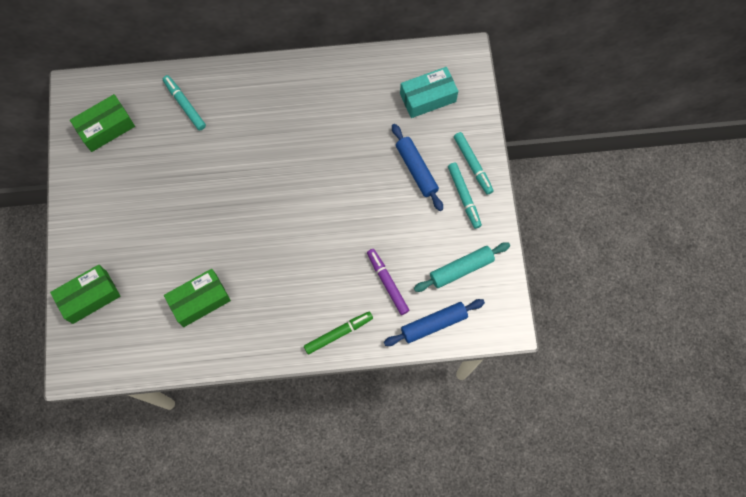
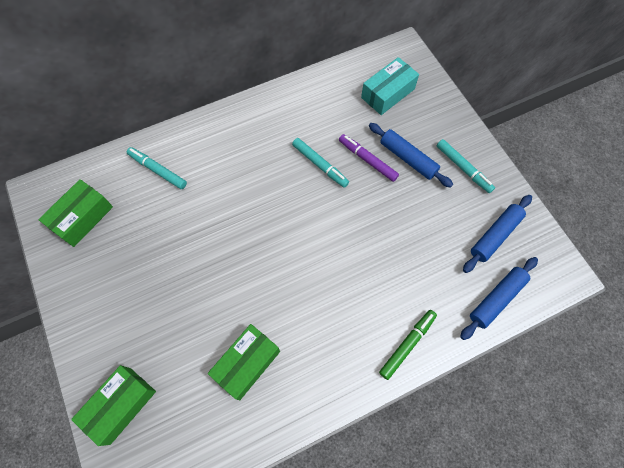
camera: 20 degrees left, 5 degrees down
purple marker [367,249,409,315] -> purple marker moved to [339,134,399,182]
turquoise rolling pin [414,242,510,292] -> blue rolling pin [463,195,532,273]
turquoise marker [454,132,494,195] -> turquoise marker moved to [292,138,349,188]

